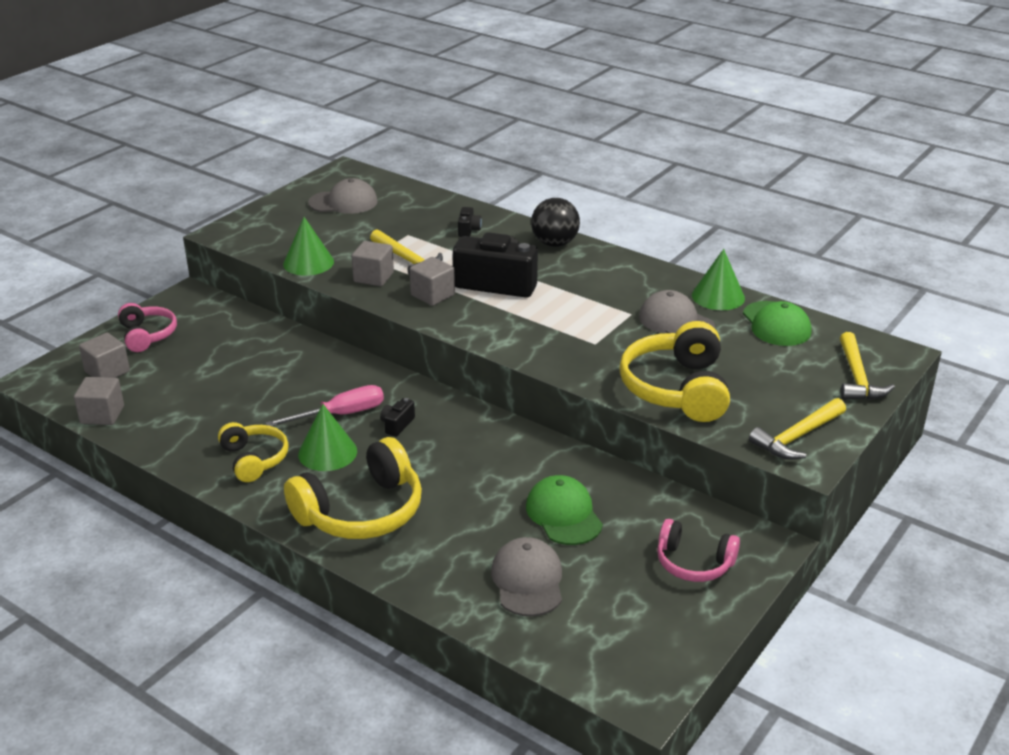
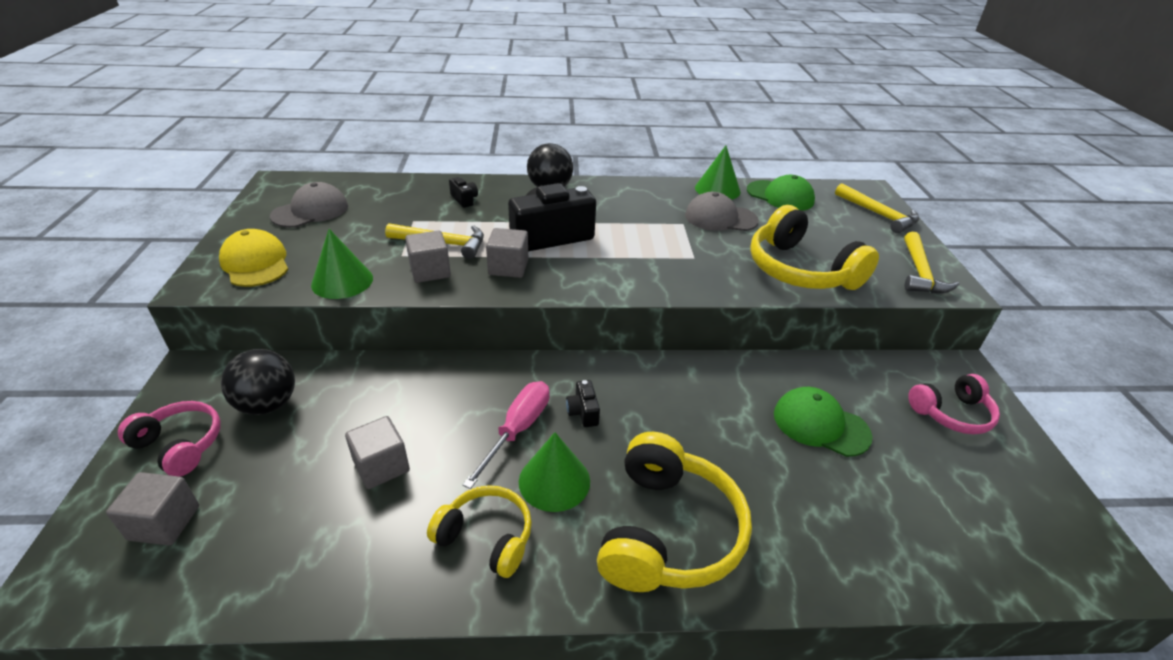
camera: 40 degrees left, 5 degrees up
grey cube [74,377,124,425] -> grey cube moved to [345,416,410,489]
grey cap [491,537,562,616] -> none
none -> yellow cap [219,229,289,287]
none -> black ball [221,349,295,415]

